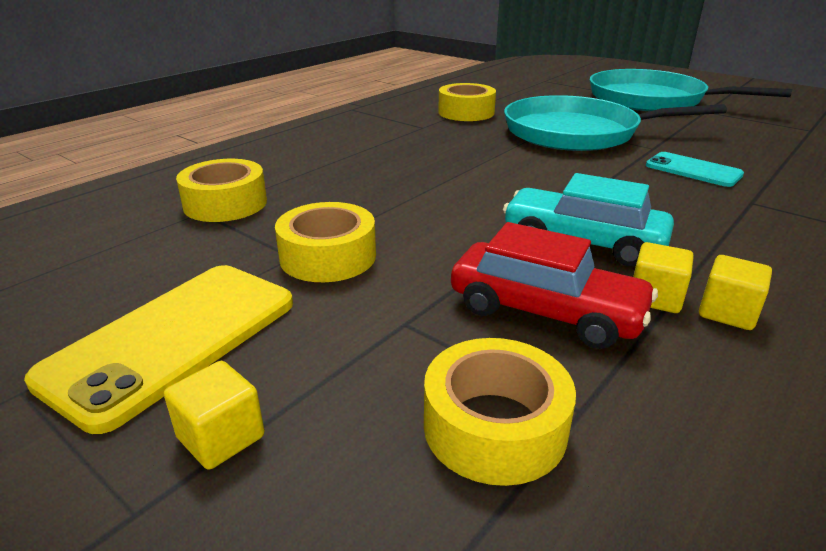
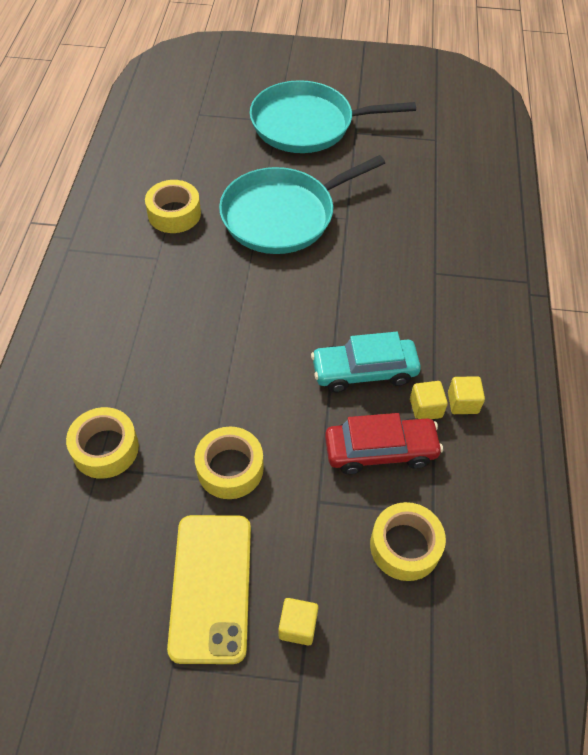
camera: 35 degrees left, 25 degrees up
turquoise phone [646,152,744,187] -> none

